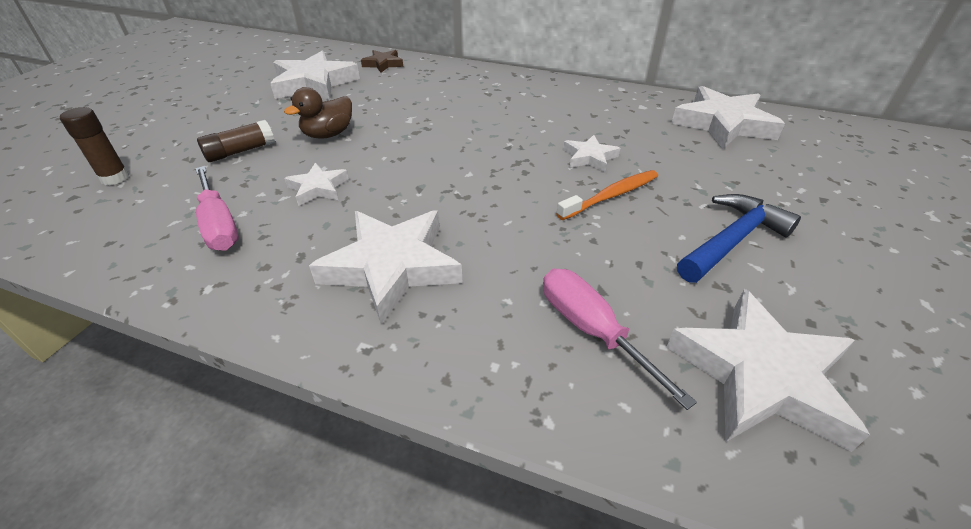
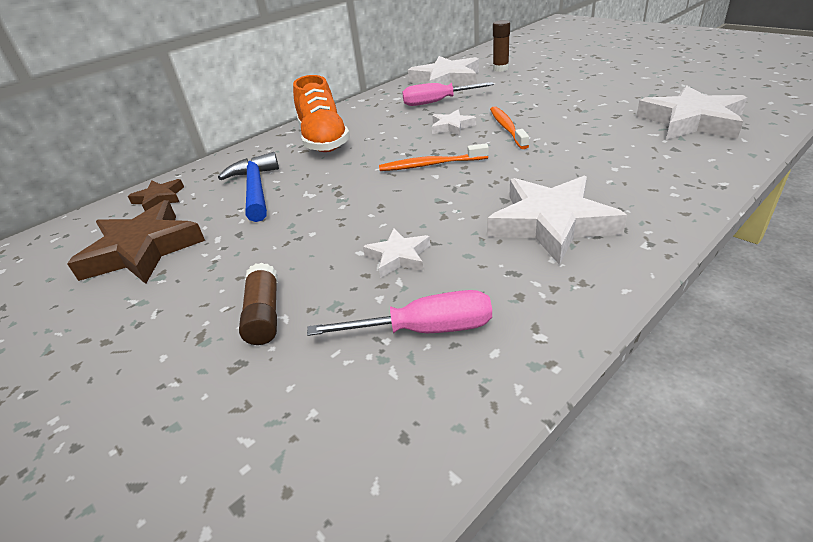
camera: 60 degrees left, 5 degrees down
brown glue stick [60,107,129,185] -> brown glue stick moved to [493,20,510,72]
white star [270,51,360,100] -> brown star [67,200,205,284]
brown duck [284,87,352,139] -> none
pink screwdriver [543,269,697,410] -> pink screwdriver moved to [402,82,494,106]
blue hammer [677,194,801,283] -> blue hammer moved to [218,152,279,222]
none -> orange shoe [293,75,350,152]
none -> orange toothbrush [379,143,489,171]

